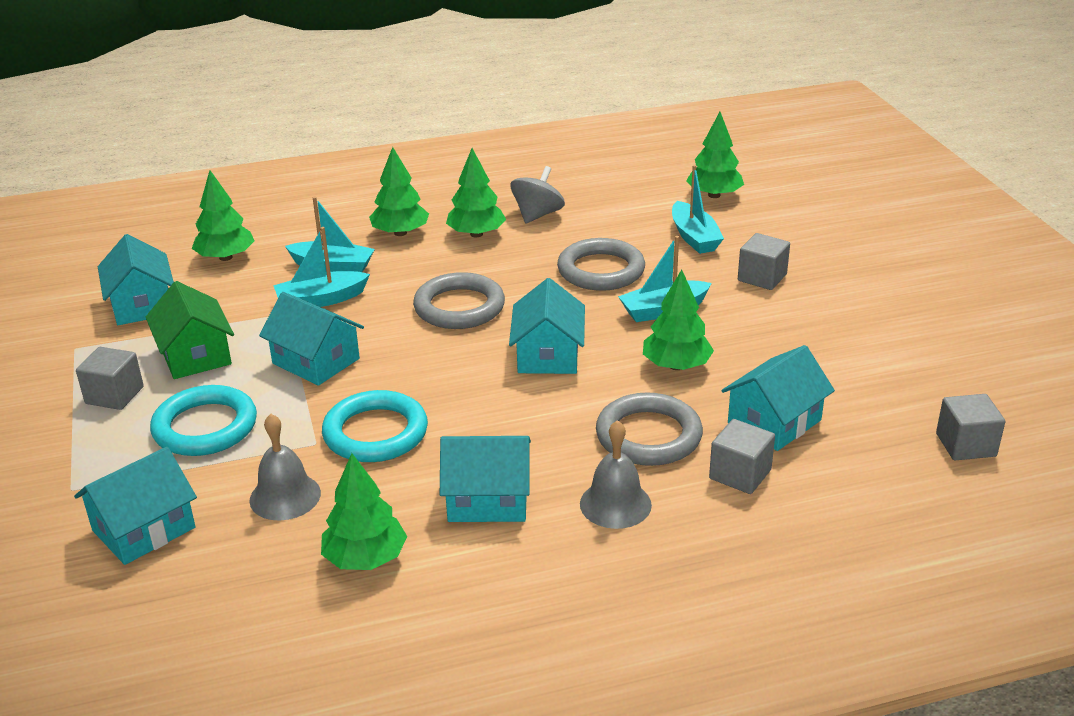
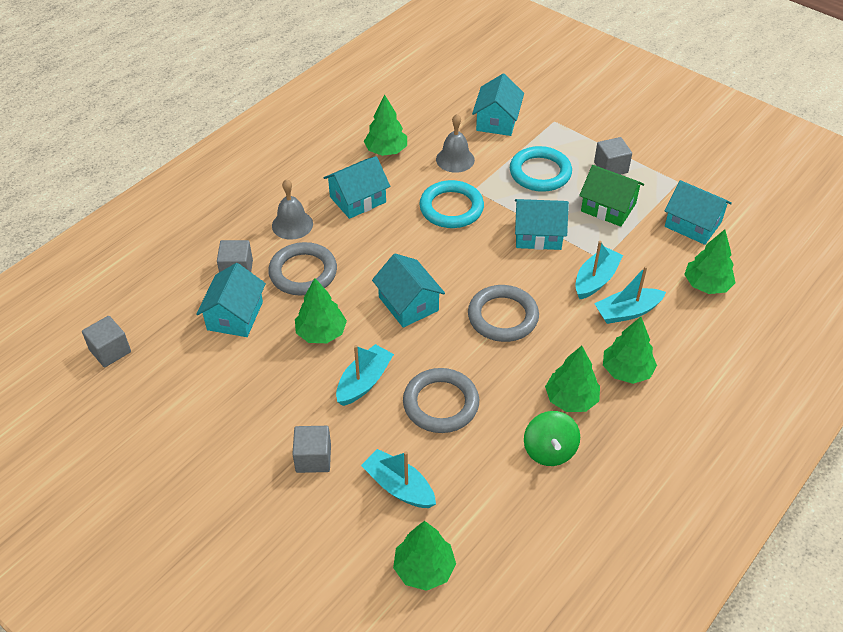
camera: 145 degrees right, 15 degrees up
grey spinning top [510,166,565,223] -> green spinning top [524,411,580,466]

